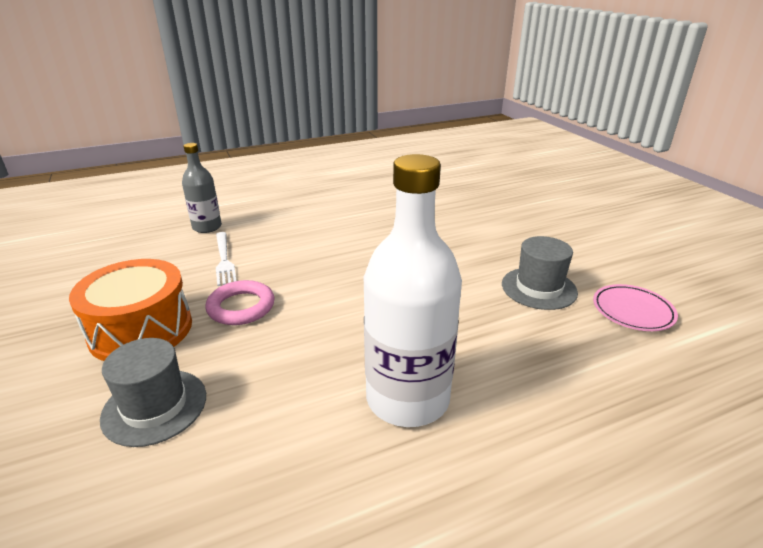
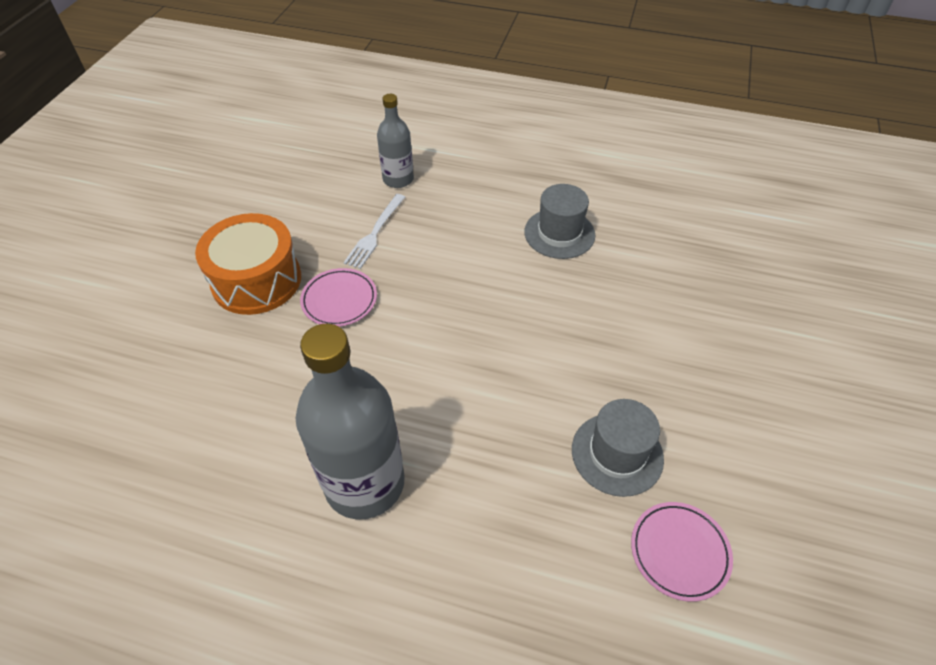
camera: 40 degrees right, 20 degrees up
grey hat [100,338,206,447] -> grey hat moved to [524,184,595,259]
pink ring [206,280,275,325] -> pink plate [300,268,377,327]
white bottle [364,154,462,427] -> grey bottle [296,323,405,519]

